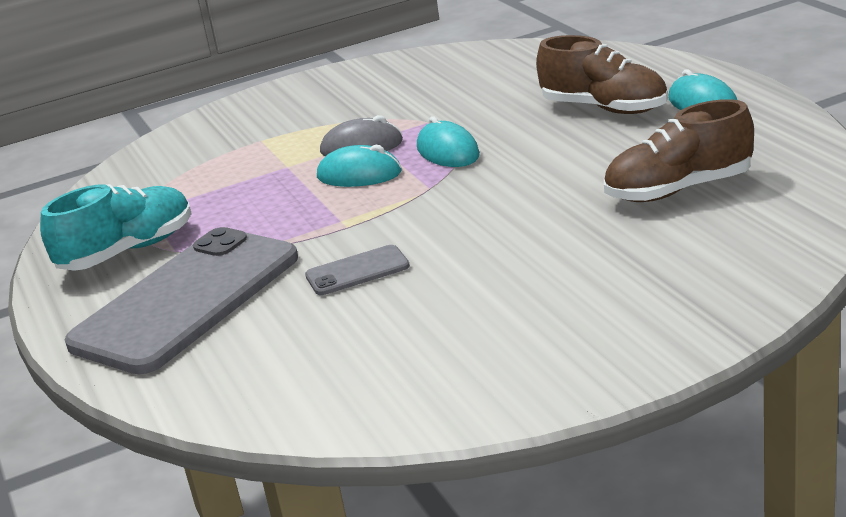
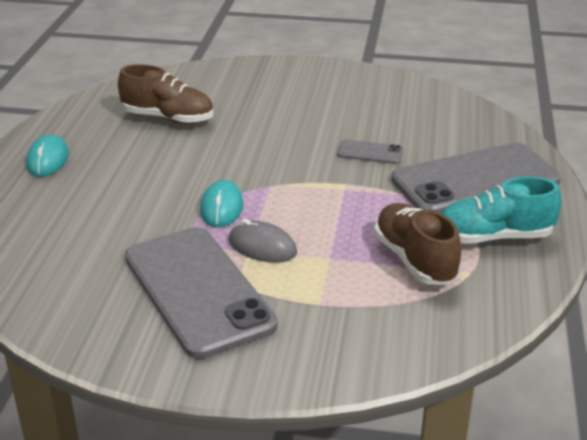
camera: 150 degrees left, 5 degrees up
turquoise mouse [317,145,402,187] -> none
brown shoe [536,35,668,114] -> brown shoe moved to [374,203,461,285]
none -> grey phone [125,227,278,359]

